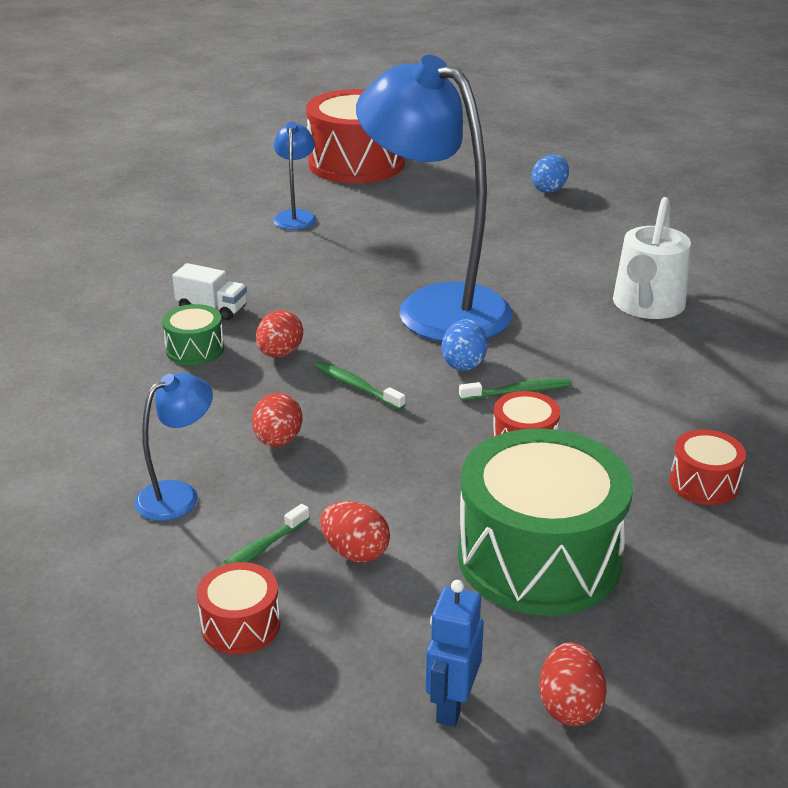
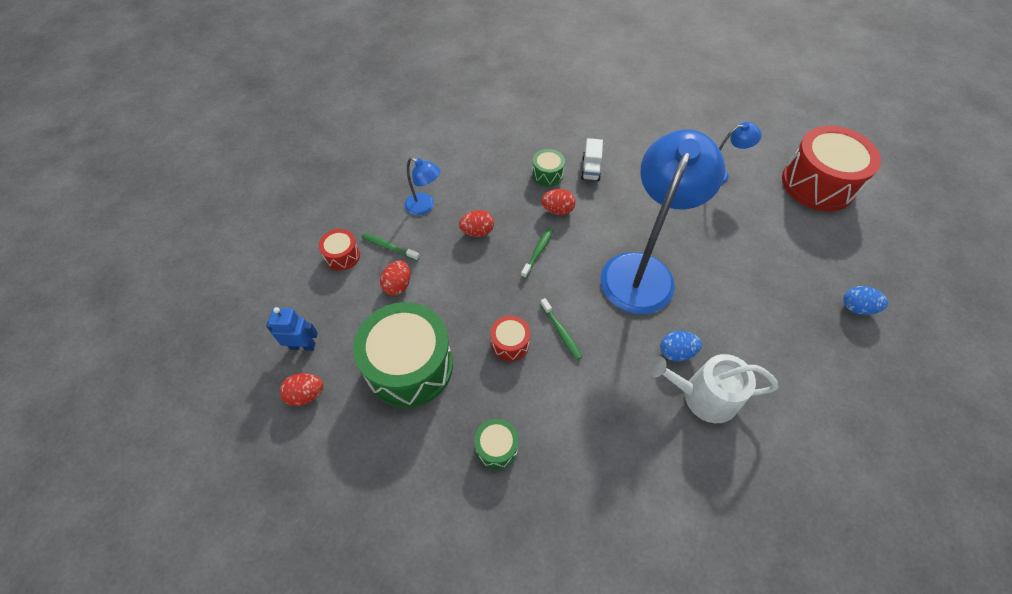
camera: 75 degrees right, 25 degrees up
blue egg [442,319,487,371] -> blue egg moved to [660,331,702,362]
red drum [670,430,746,505] -> green drum [474,419,519,470]

